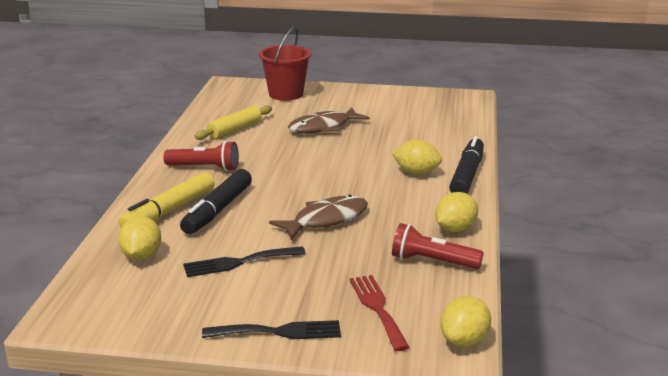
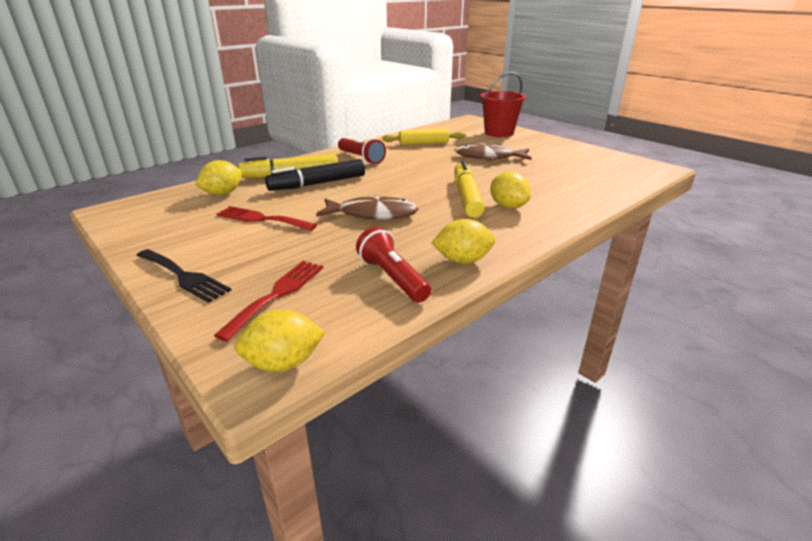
camera: 40 degrees right, 5 degrees up
black fork [183,246,306,277] -> red fork [217,206,317,231]
black marker [449,136,484,193] -> none
none -> yellow marker [454,161,485,218]

